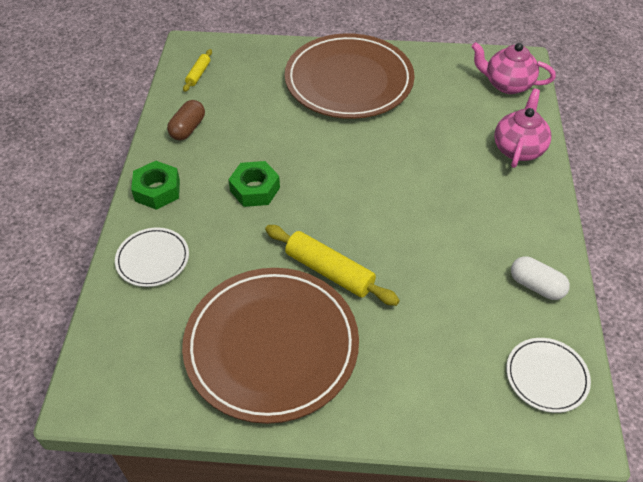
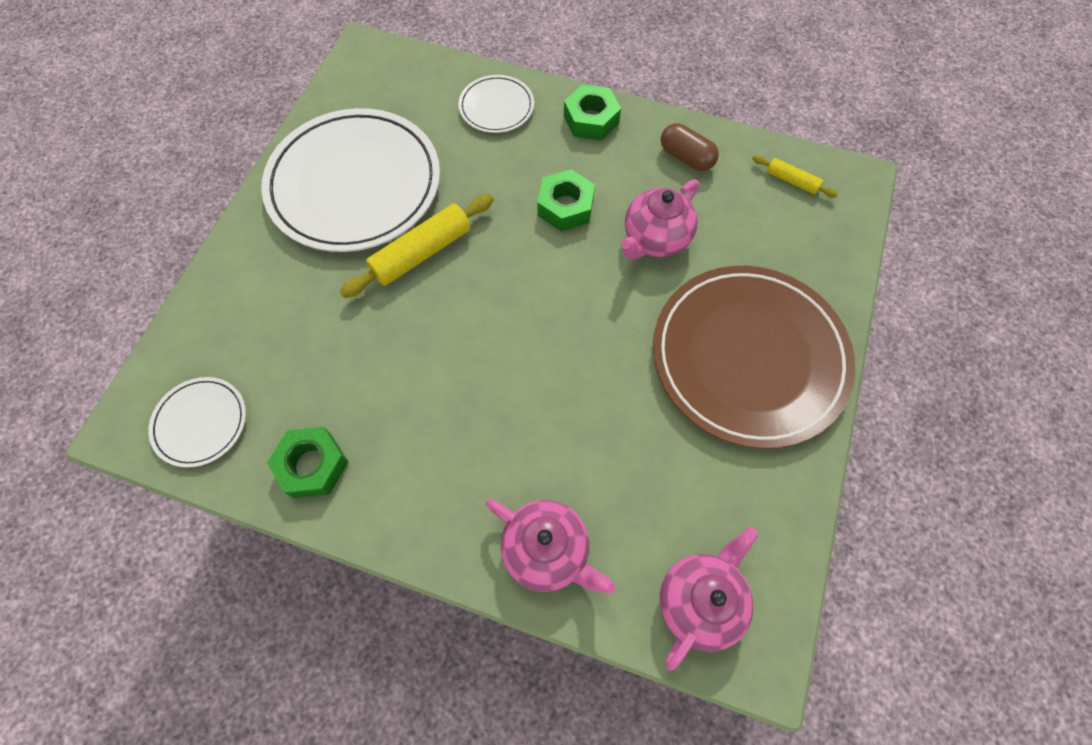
camera: 105 degrees right, 15 degrees up
brown plate [182,268,359,424] -> white plate [261,108,440,252]
white capsule [511,256,570,300] -> green nut [267,427,348,498]
none -> pink teapot [621,180,699,259]

